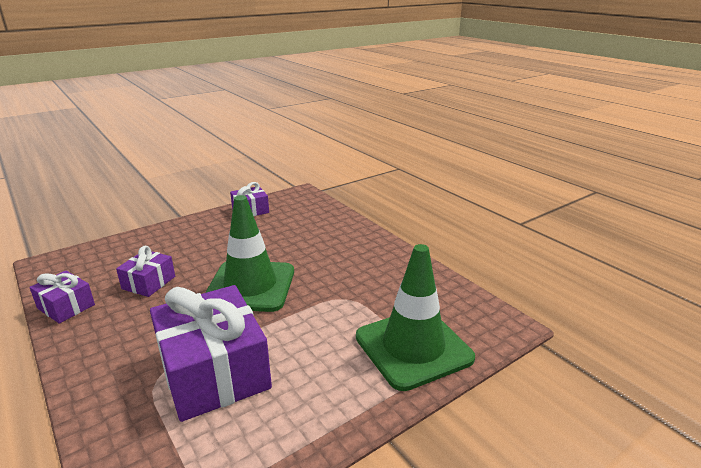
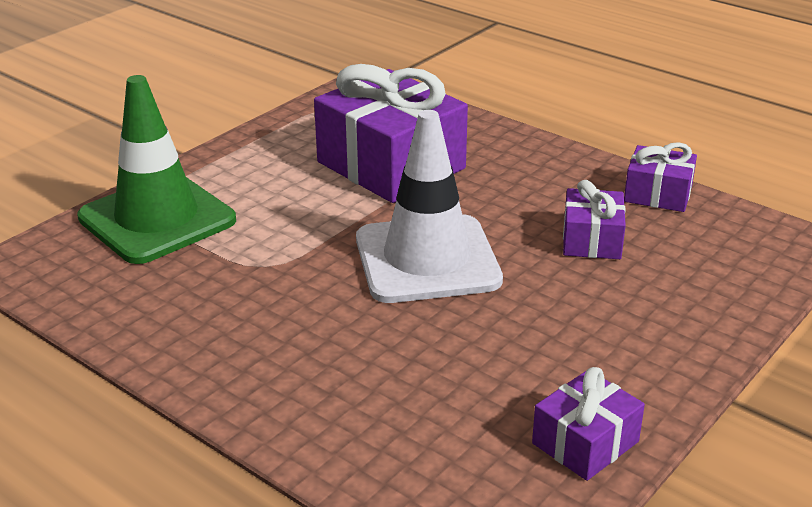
camera: 165 degrees right, 5 degrees up
green traffic cone [205,195,294,312] -> white traffic cone [356,110,503,303]

